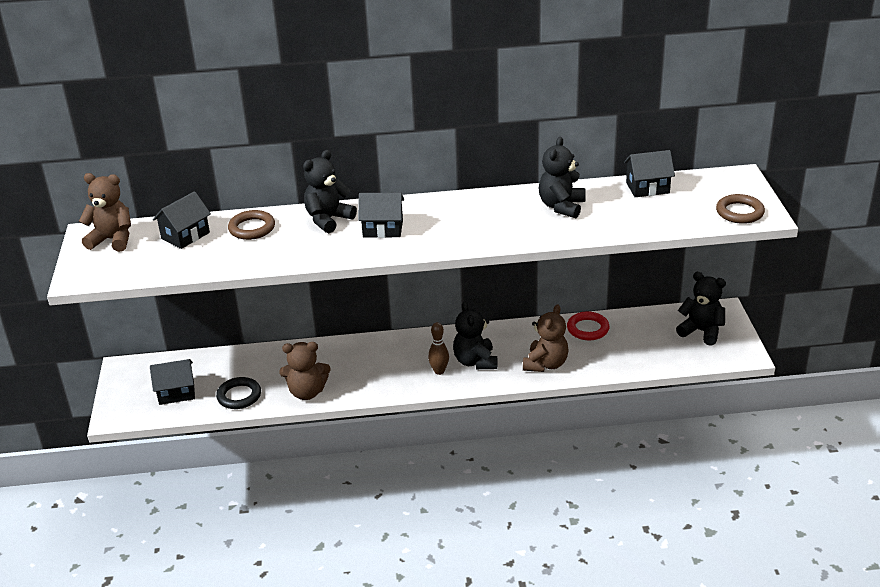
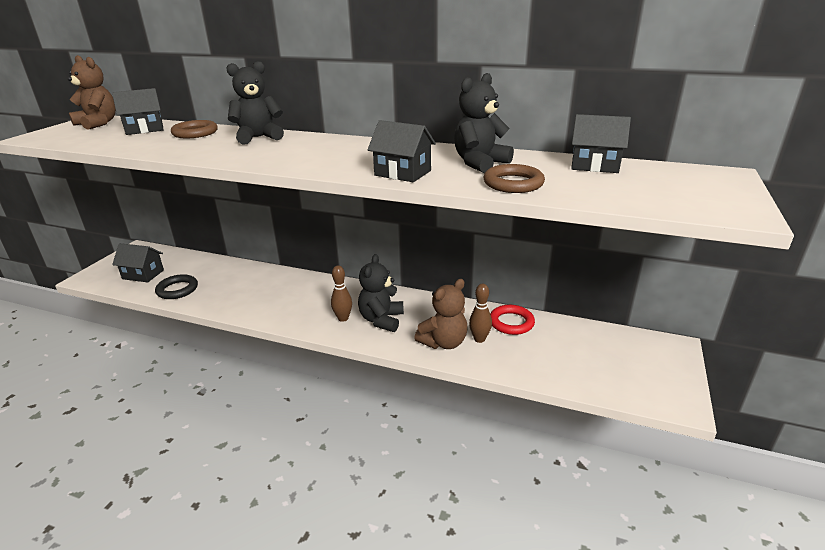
camera: 25 degrees right, 5 degrees down
brown teddy bear [279,342,330,400] -> none
black house [358,193,404,238] -> black house moved to [367,120,436,182]
black teddy bear [676,272,726,346] -> none
brown ring [716,194,765,224] -> brown ring moved to [484,164,545,193]
none -> brown bowling pin [469,284,492,343]

